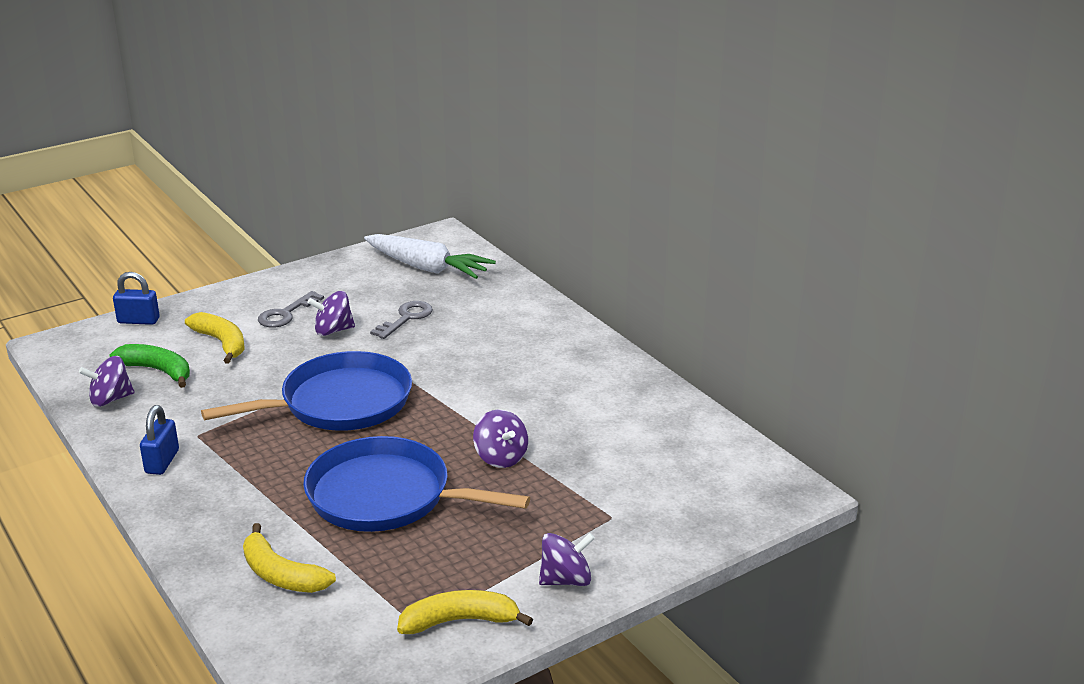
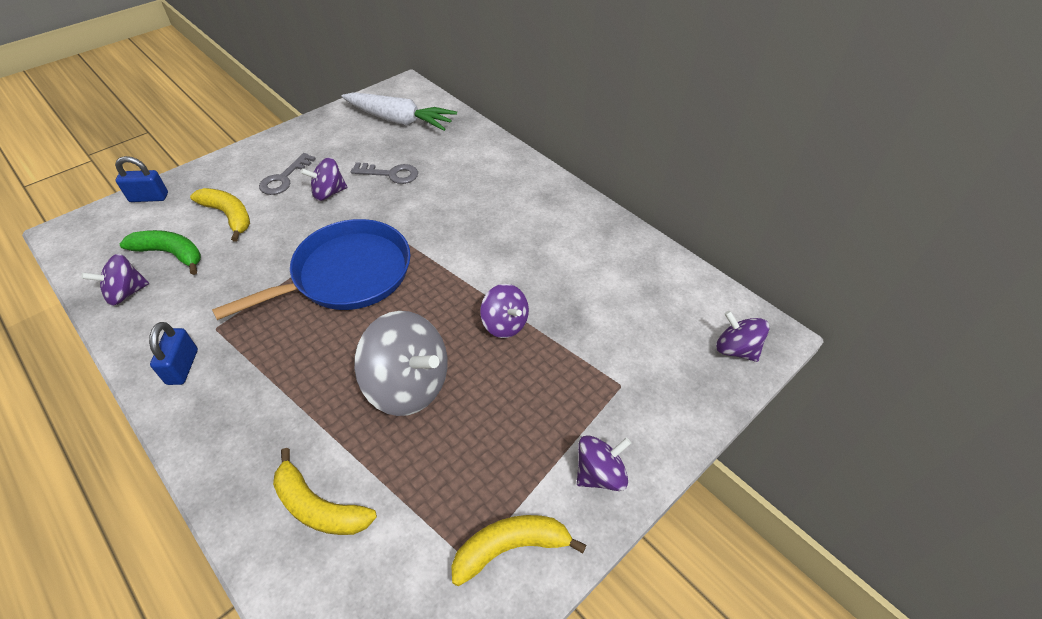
camera: 10 degrees left, 20 degrees up
blue pan [303,436,530,532] -> grey spinning top [354,311,448,416]
grey key [370,301,433,339] -> grey key turned 75 degrees clockwise [351,162,418,184]
none -> purple spinning top [716,311,769,362]

